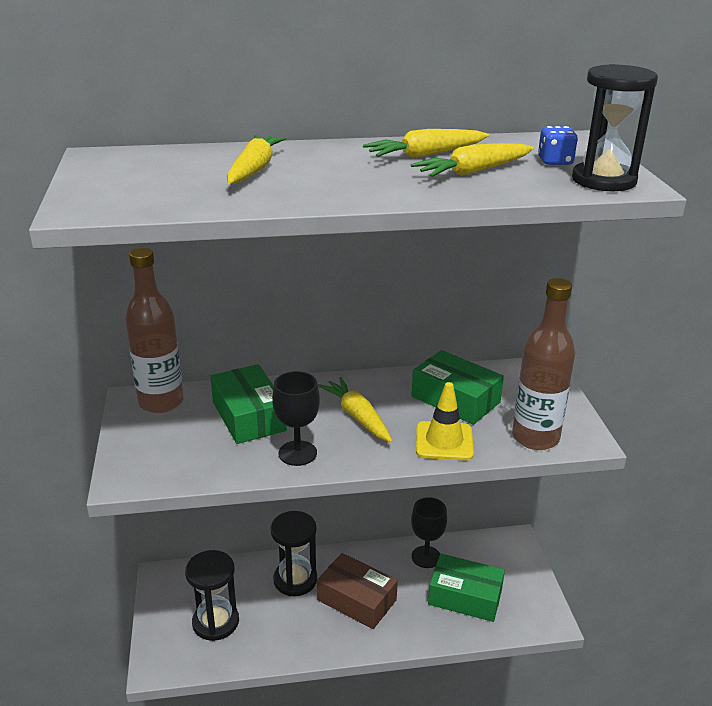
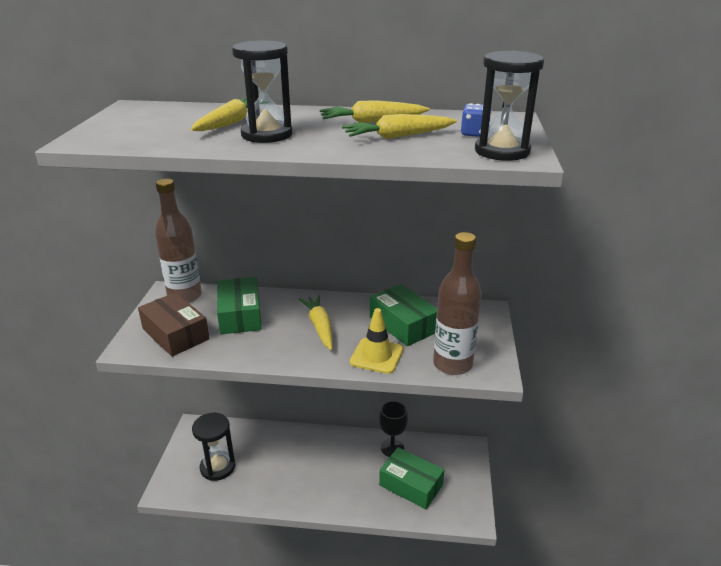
camera: 15 degrees right, 0 degrees up
black hourglass [271,511,317,596] -> black hourglass moved to [232,40,292,143]
black goblet [272,371,320,466] -> none
brown box [317,553,398,629] -> brown box moved to [138,292,210,357]

